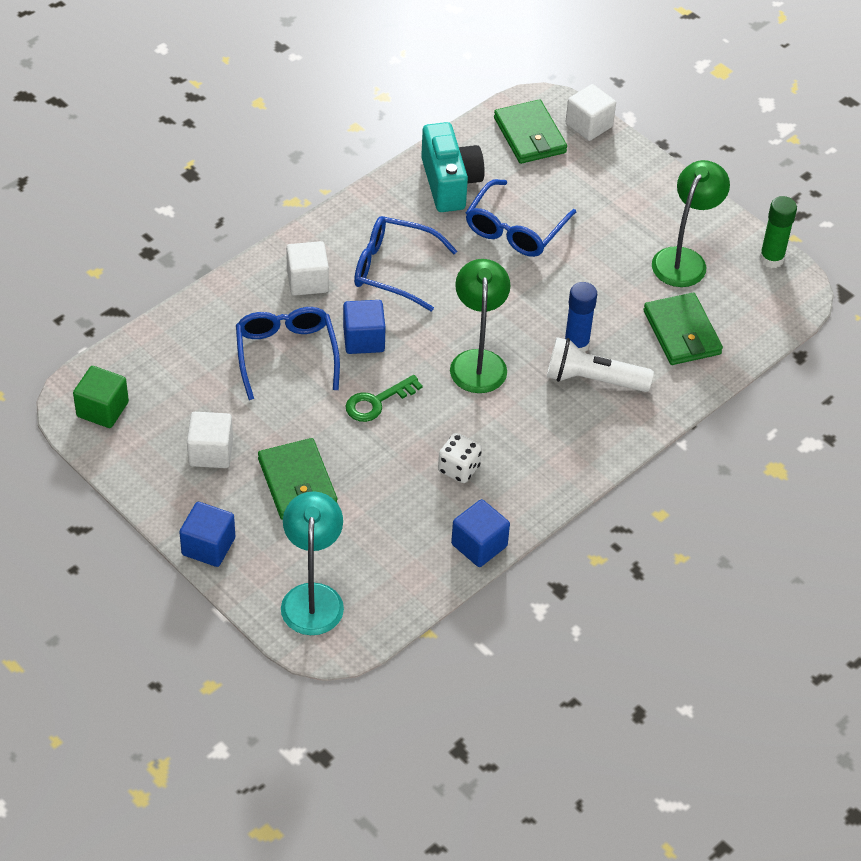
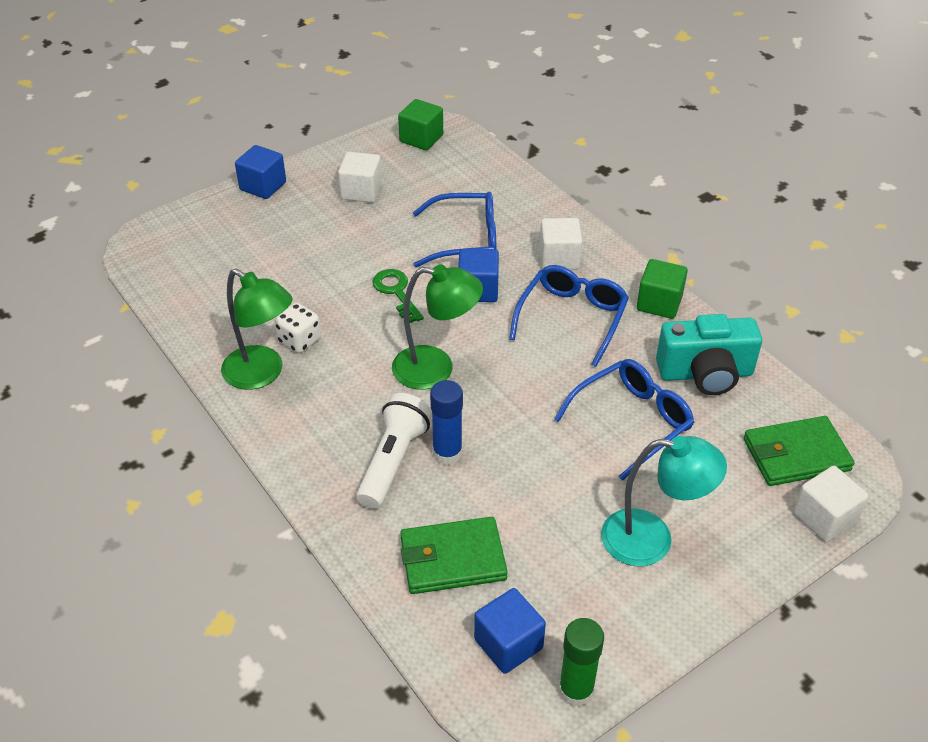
camera: 100 degrees right, 5 degrees down
green wallet [258,438,337,520] -> none
turquoise lamp [281,492,344,635] -> turquoise lamp moved to [601,436,727,566]
blue cube [451,499,510,567] -> blue cube moved to [474,588,546,674]
blue glasses [466,179,576,257] -> blue glasses turned 105 degrees clockwise [554,359,694,481]
green lamp [652,160,730,287] -> green lamp moved to [221,268,292,390]
none -> green cube [637,259,688,319]

